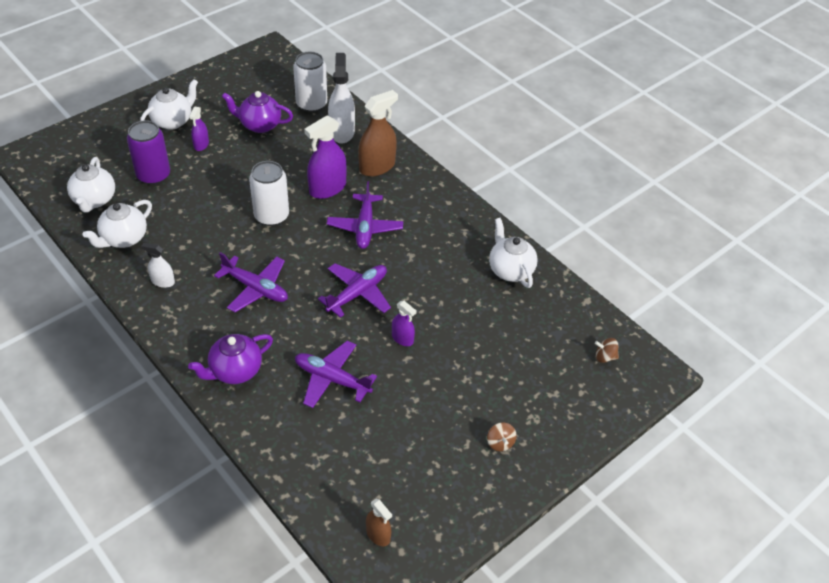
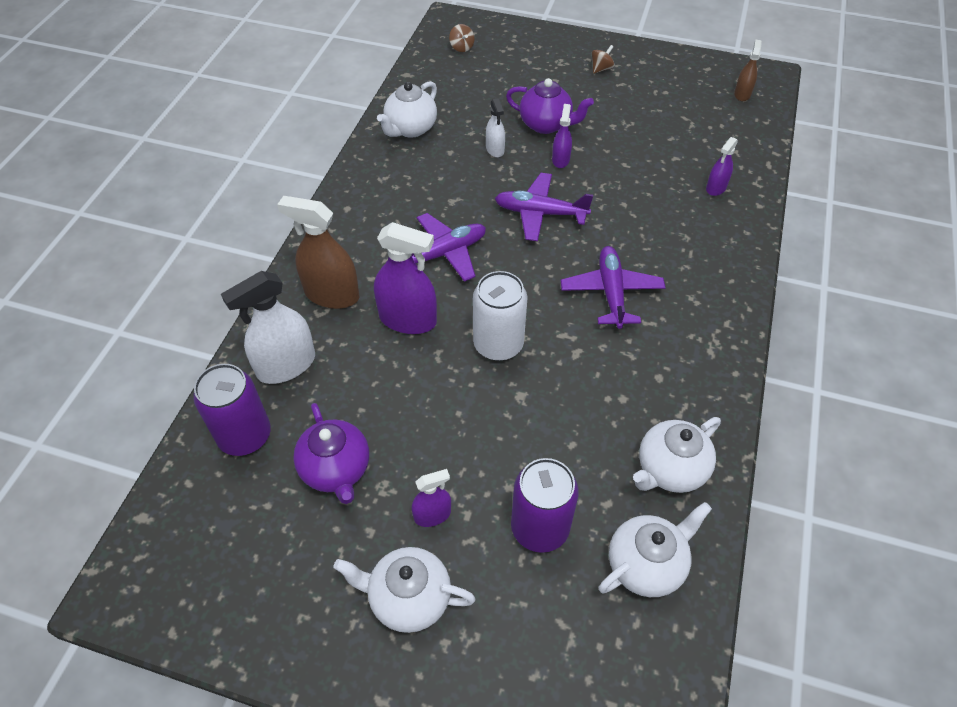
camera: 120 degrees left, 5 degrees up
white teapot [83,200,152,248] -> white teapot turned 135 degrees clockwise [633,417,721,493]
white spray bottle [141,243,175,288] -> white spray bottle moved to [486,98,505,157]
purple teapot [188,334,273,384] -> purple teapot moved to [506,78,594,134]
white can [293,52,327,112] -> purple can [193,364,271,456]
purple plane [295,341,377,408] -> none
none -> purple spray bottle [706,137,738,196]

